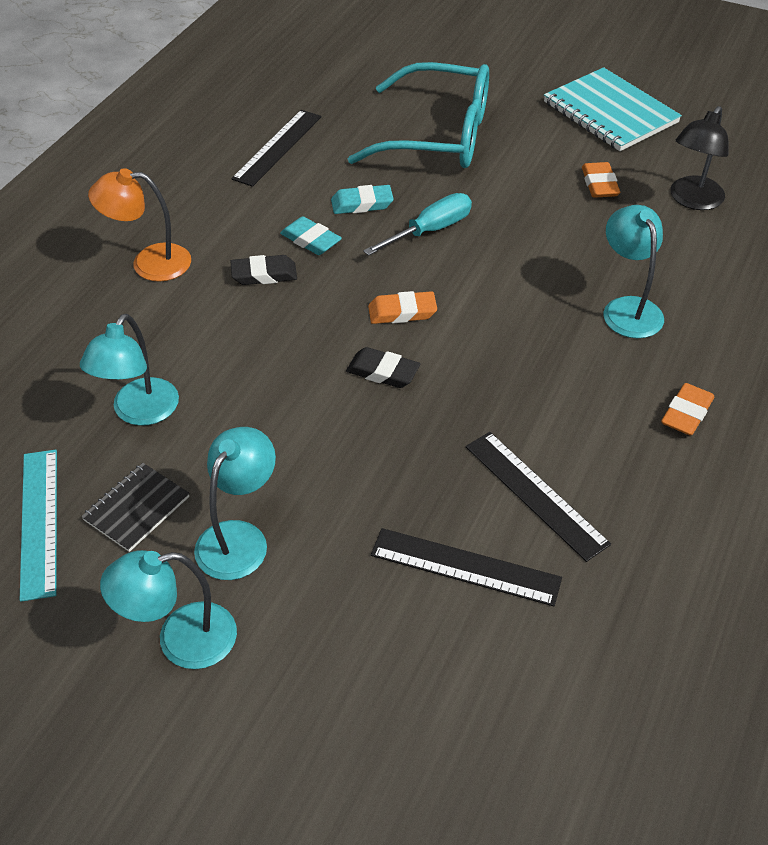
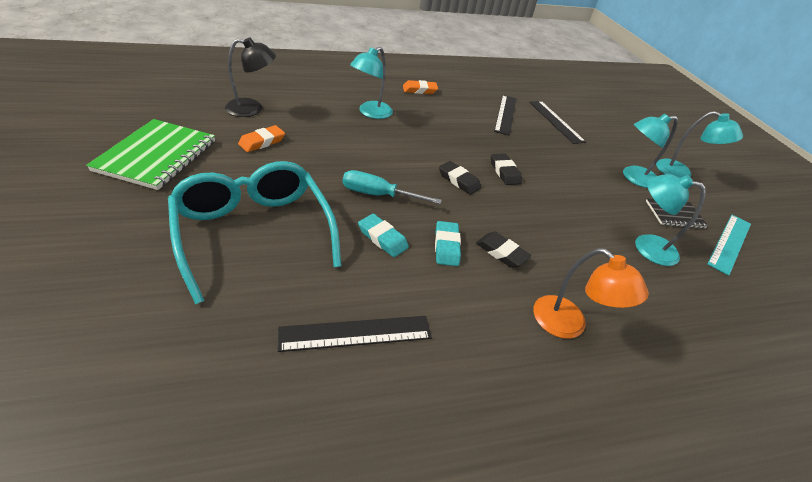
camera: 135 degrees left, 5 degrees down
turquoise lamp [80,314,179,426] -> turquoise lamp turned 135 degrees counterclockwise [635,174,706,266]
orange eraser [368,291,437,324] -> black eraser [439,161,481,195]
turquoise notebook [544,67,682,151] -> green notebook [86,119,215,190]

